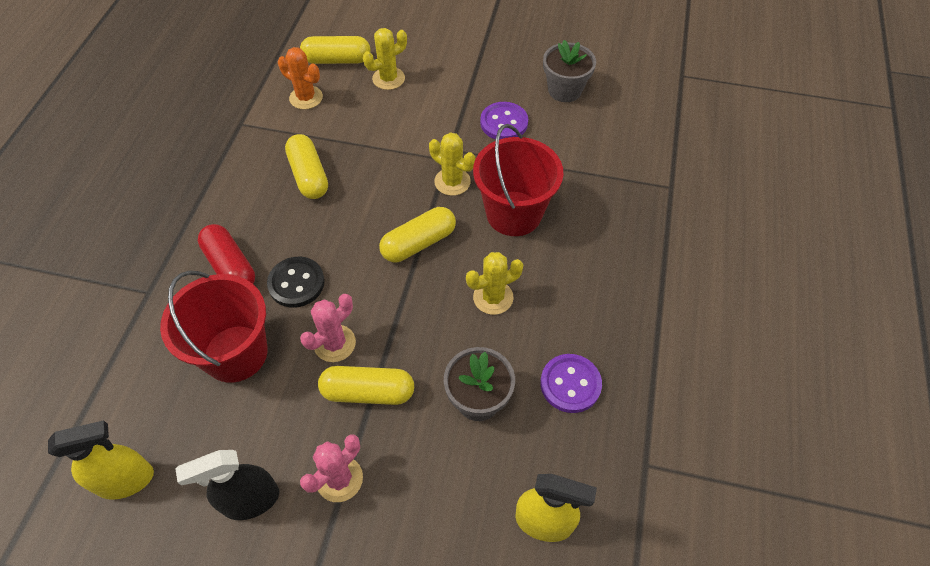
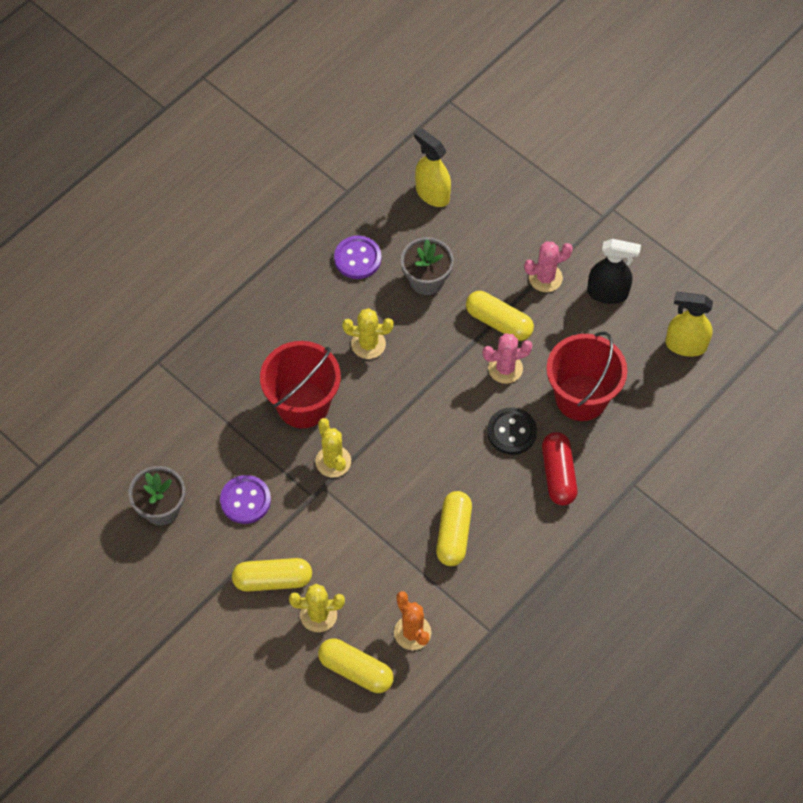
camera: 150 degrees left, 5 degrees up
yellow capsule [379,207,456,262] -> yellow capsule moved to [232,558,312,592]

